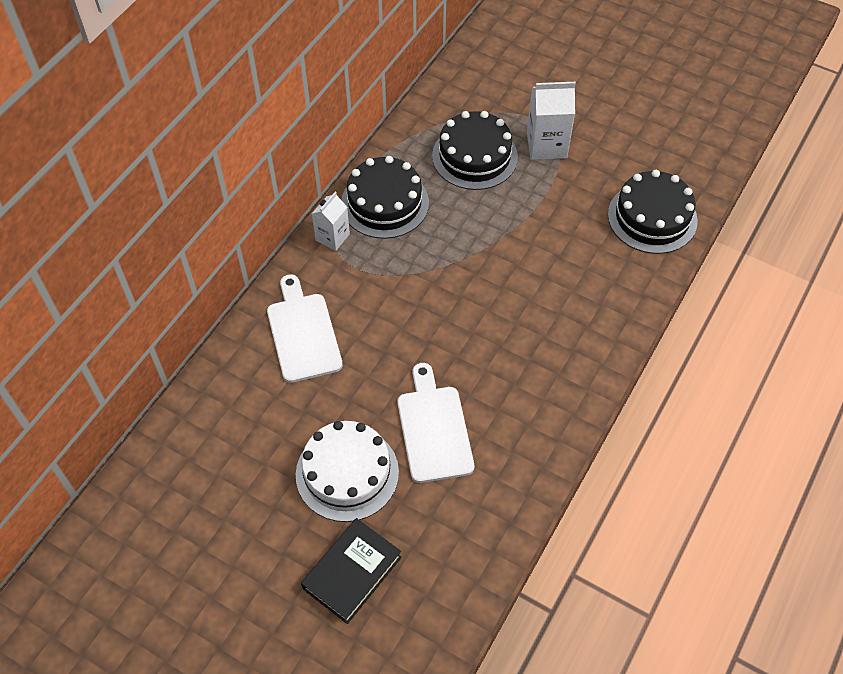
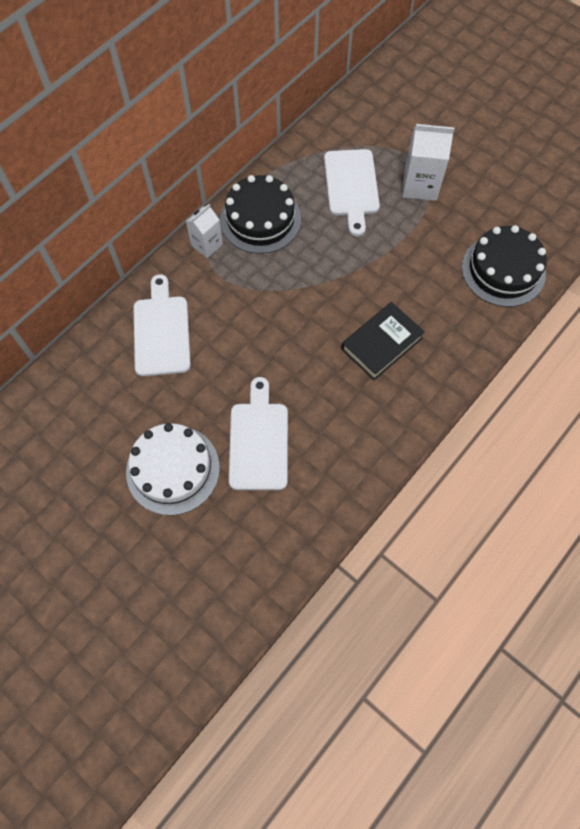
camera: 10 degrees right, 10 degrees up
black book [301,518,402,624] -> black book moved to [341,302,425,380]
black cake [432,111,518,190] -> white cutting board [324,149,380,236]

